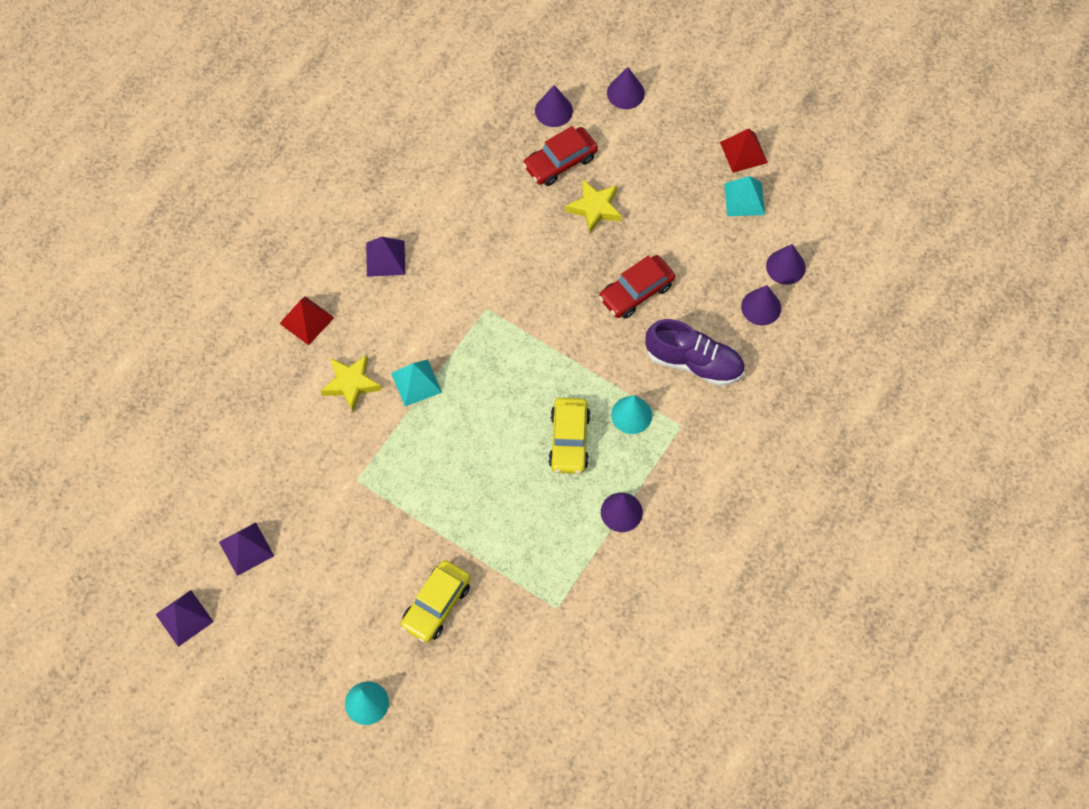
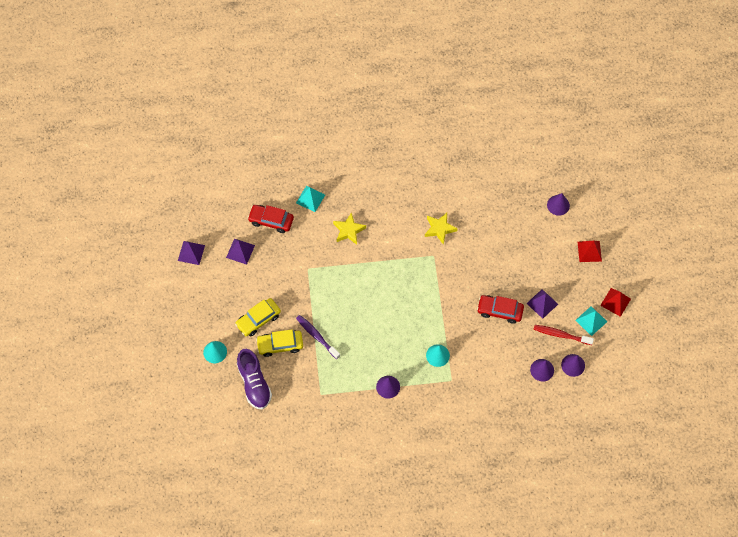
camera: 50 degrees right, 0 degrees up
red pyramid [279,296,334,345] -> red pyramid moved to [578,241,602,262]
purple pyramid [366,237,405,277] -> purple pyramid moved to [526,289,558,319]
turquoise pyramid [391,359,442,406] -> turquoise pyramid moved to [296,186,325,212]
red car [523,126,598,186] -> red car moved to [248,205,294,233]
yellow car [549,398,590,474] -> yellow car moved to [235,298,281,336]
yellow star [565,180,622,234] -> yellow star moved to [425,213,458,245]
purple cone [607,67,645,109] -> none
purple shoe [645,319,745,386] -> purple shoe moved to [237,349,272,409]
none -> purple toothbrush [296,315,340,359]
none -> red toothbrush [533,325,594,345]

